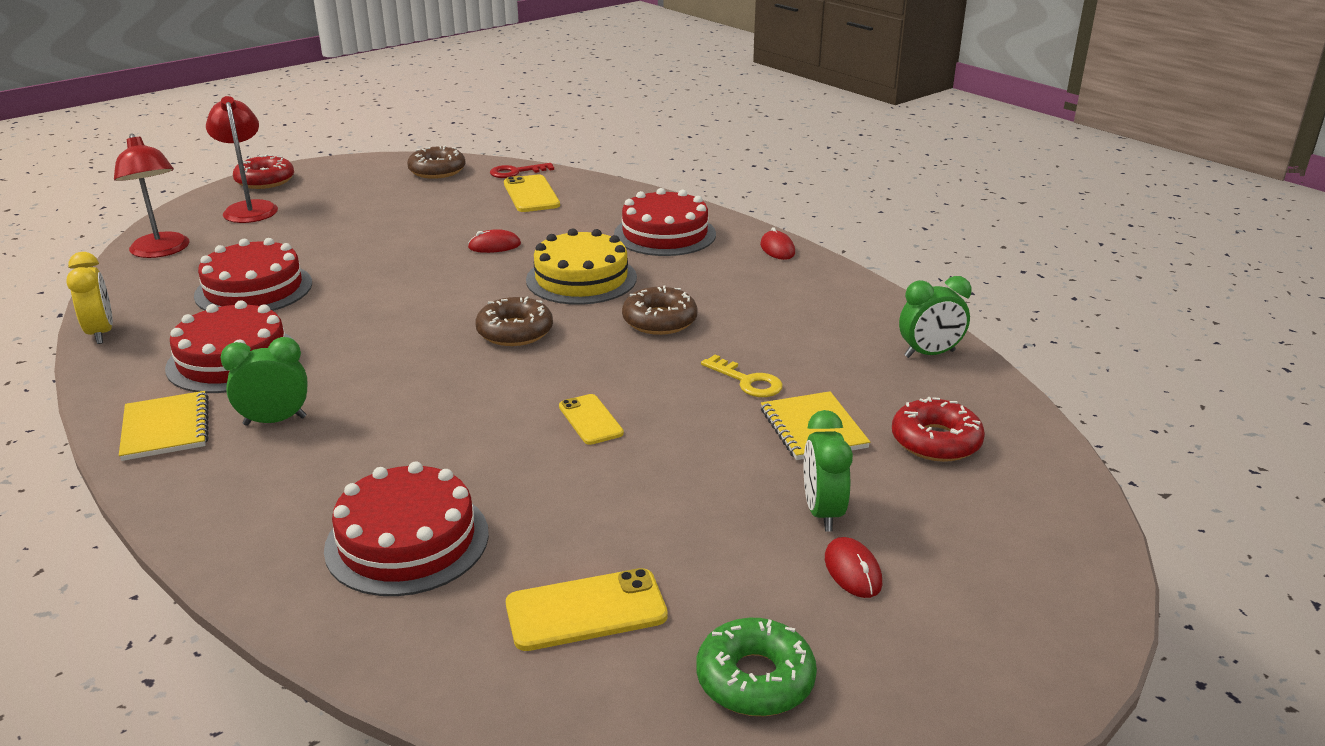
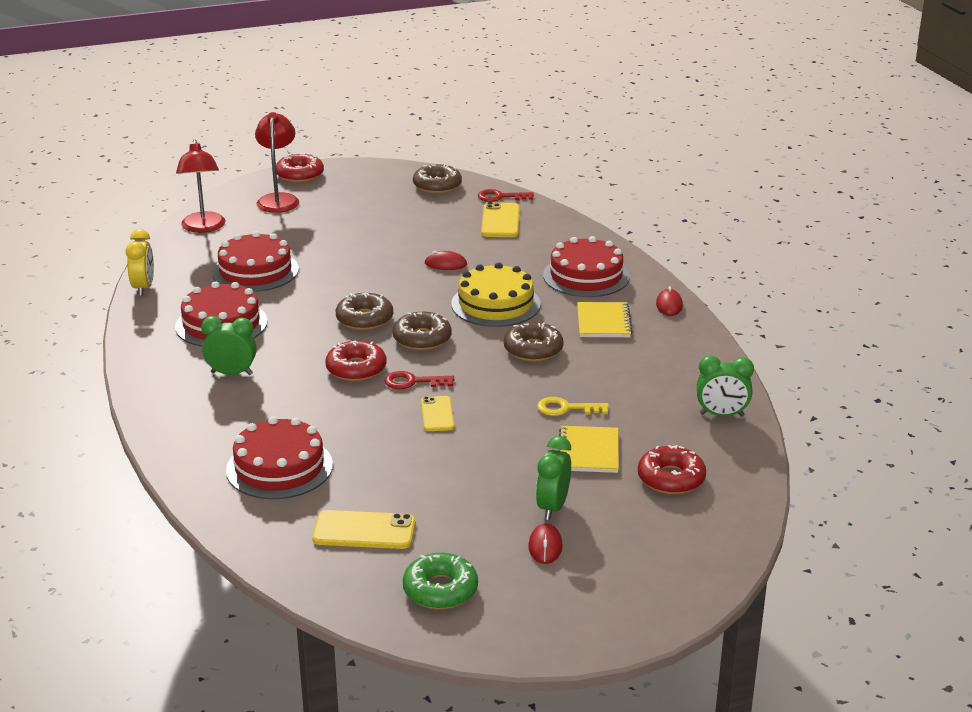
camera: 20 degrees right, 0 degrees up
yellow notebook [119,391,209,461] -> yellow notebook moved to [577,302,633,337]
yellow key [701,355,783,397] -> yellow key turned 120 degrees clockwise [537,397,609,416]
none -> red donut [325,340,387,381]
none -> brown donut [336,293,393,330]
none -> red key [384,371,454,389]

